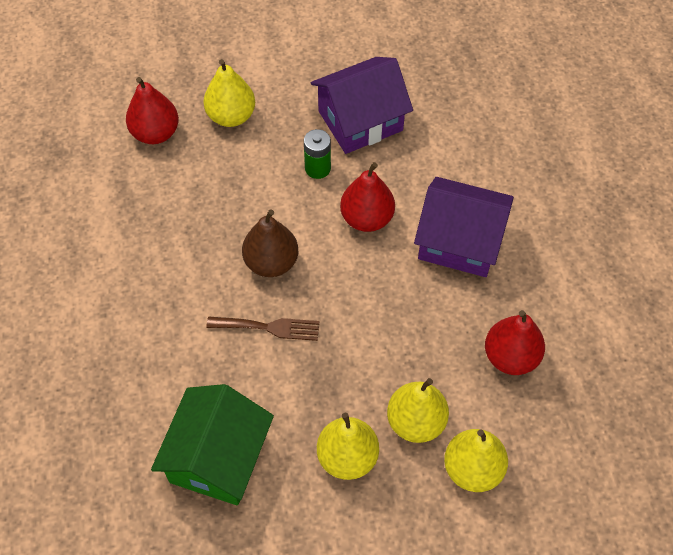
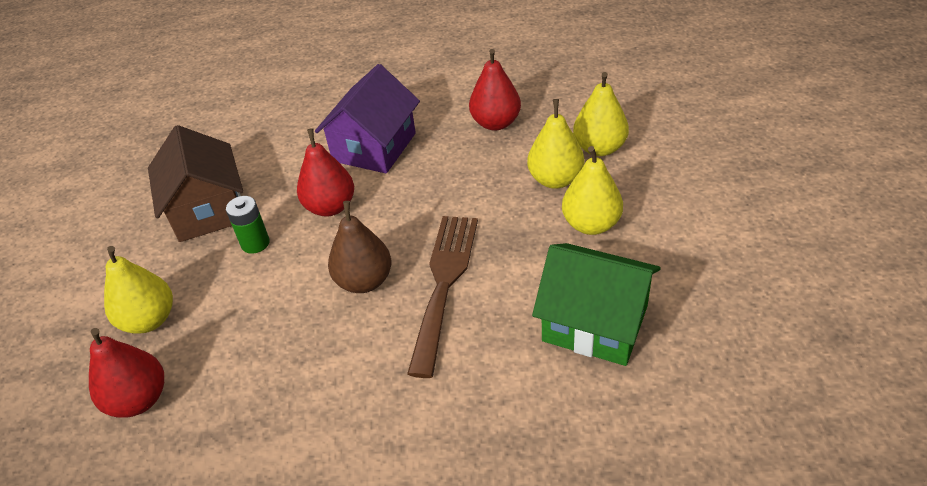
camera: 80 degrees left, 15 degrees down
brown fork [206,316,319,341] -> brown fork [407,216,478,378], size x1.69
purple house [311,57,413,154] -> brown house [148,125,243,242]

